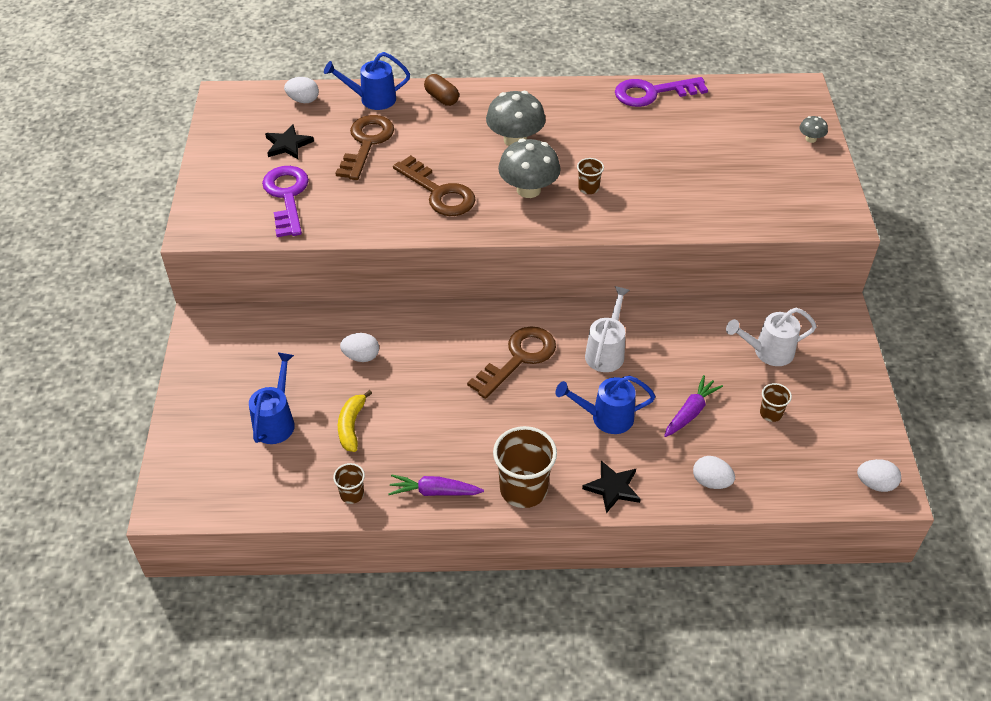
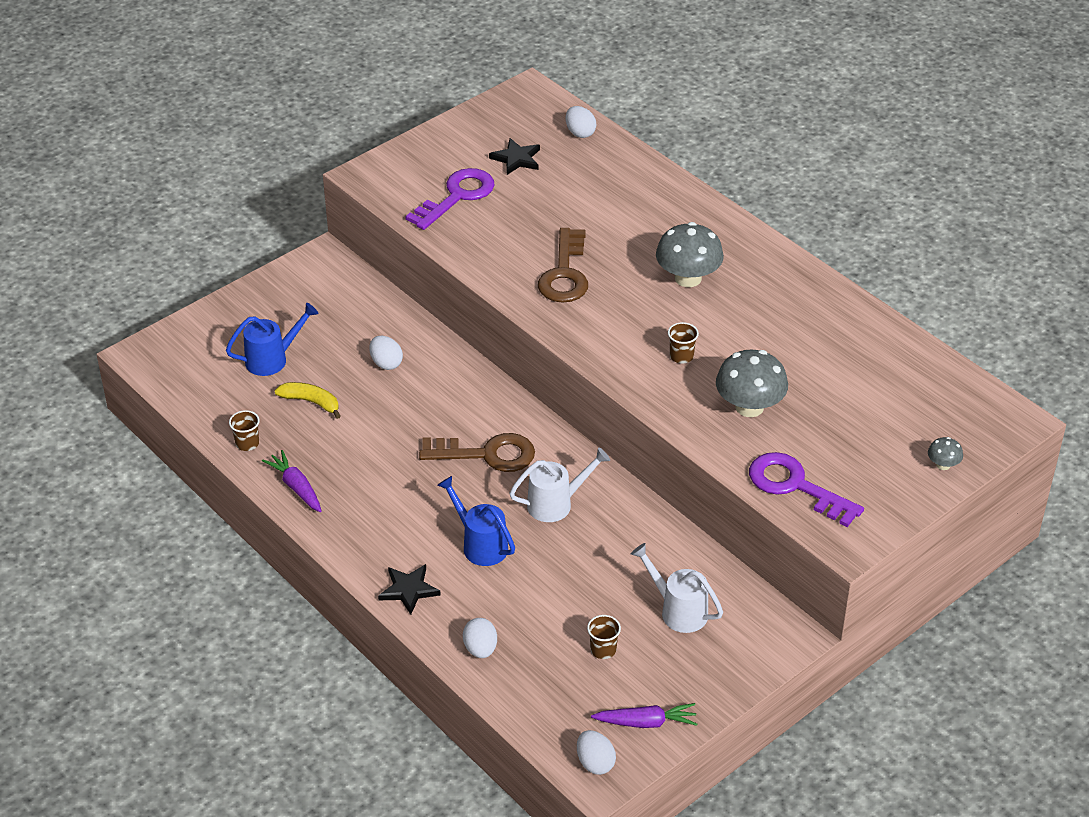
camera: 50 degrees right, 5 degrees down
blue watering can [324,52,410,110] -> none
brown key [336,115,394,180] -> none
yellow banana [338,390,372,452] -> yellow banana turned 60 degrees clockwise [275,382,341,419]
brown capsule [424,74,459,106] -> none
brown cup [493,426,557,508] -> none
grey mushroom [498,139,561,198] -> grey mushroom moved to [716,350,788,417]
purple key [615,77,708,107] -> purple key moved to [749,452,864,527]
purple carrot [664,375,723,437] -> purple carrot moved to [591,703,697,728]

